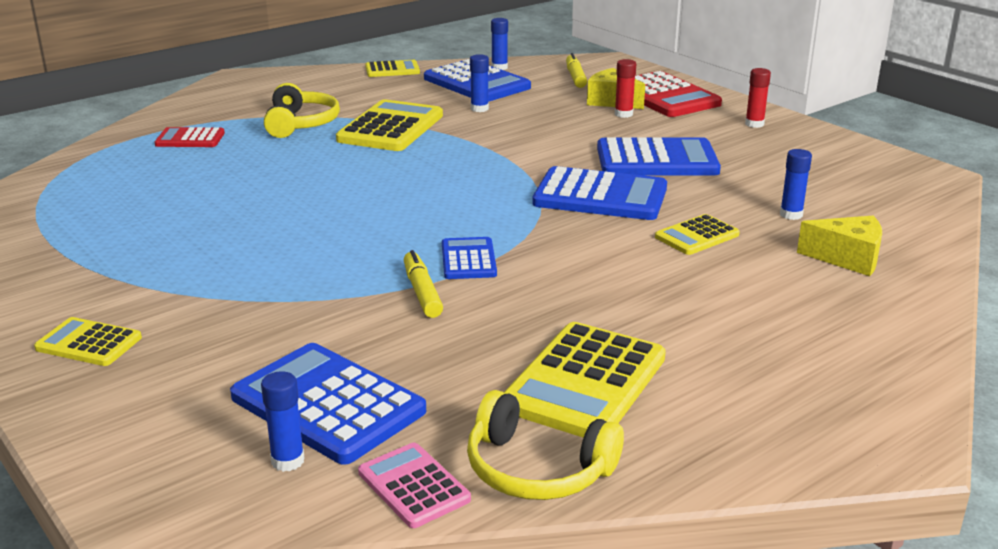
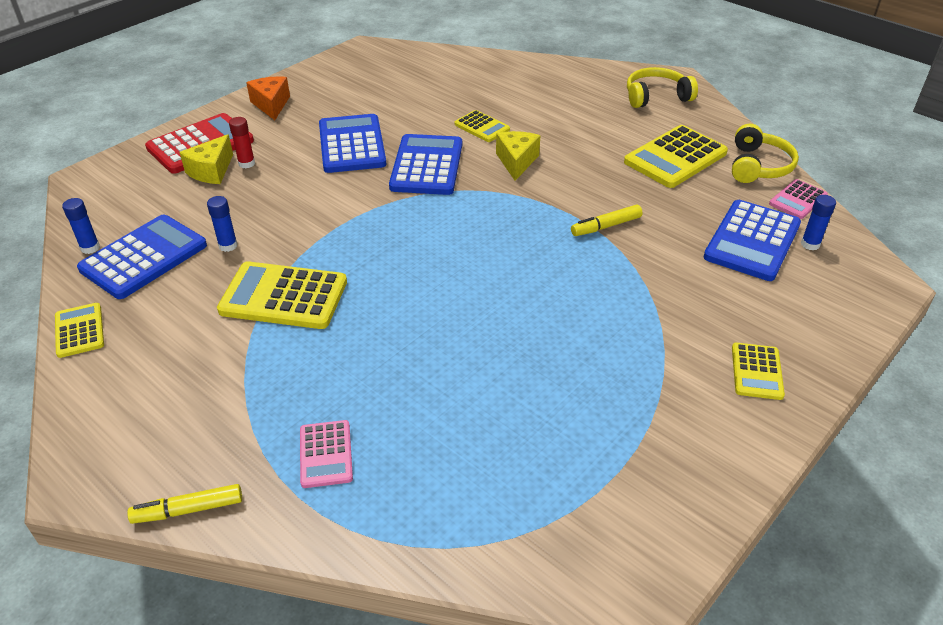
camera: 100 degrees left, 15 degrees up
red calculator [154,127,225,147] -> pink calculator [300,420,353,488]
yellow headphones [264,83,340,138] -> yellow headphones moved to [627,67,698,108]
blue calculator [442,237,497,279] -> none
yellow calculator [504,322,666,438] -> yellow calculator turned 120 degrees clockwise [624,125,728,188]
yellow marker [566,53,587,88] -> yellow marker moved to [127,484,242,524]
red glue stick [745,68,771,128] -> orange cheese [246,76,290,120]
blue glue stick [780,149,812,220] -> none
yellow cheese [797,216,882,276] -> yellow cheese moved to [496,131,540,181]

